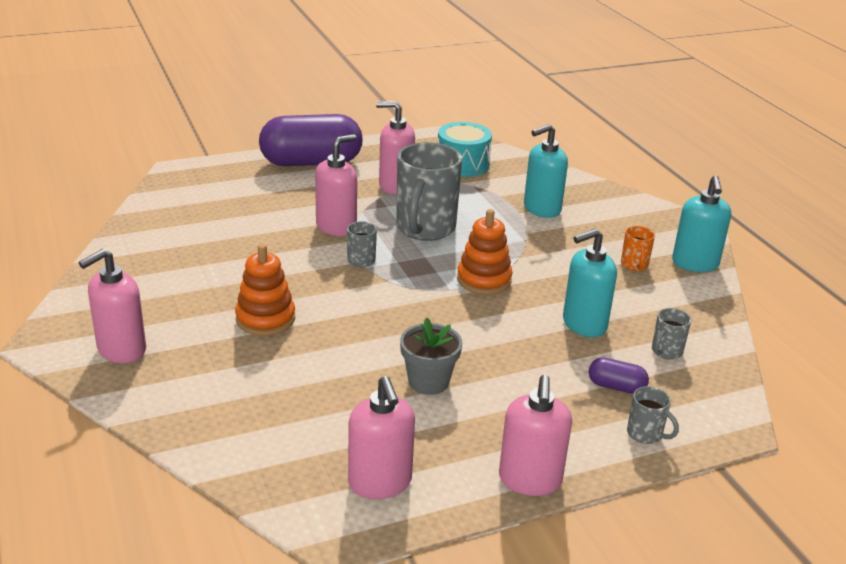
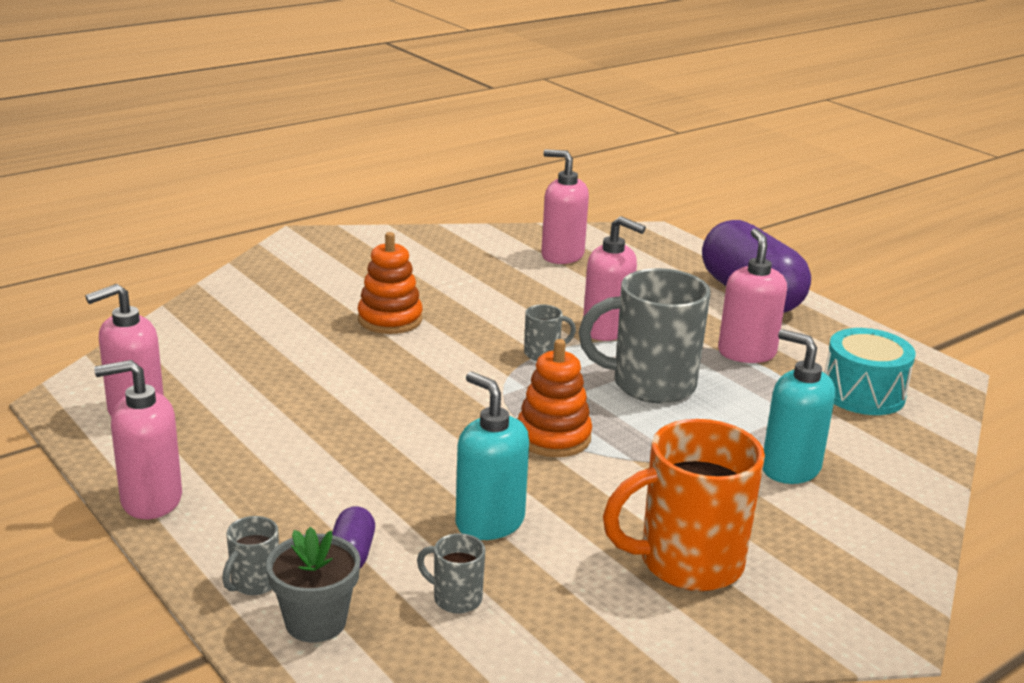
camera: 75 degrees right, 5 degrees down
pink soap dispenser [79,249,146,363] -> pink soap dispenser moved to [541,149,589,264]
grey flower pot [400,318,462,395] -> grey flower pot moved to [266,527,361,642]
orange mug [621,226,655,271] -> orange mug [603,419,765,591], size x2.26
turquoise soap dispenser [672,175,731,272] -> none

